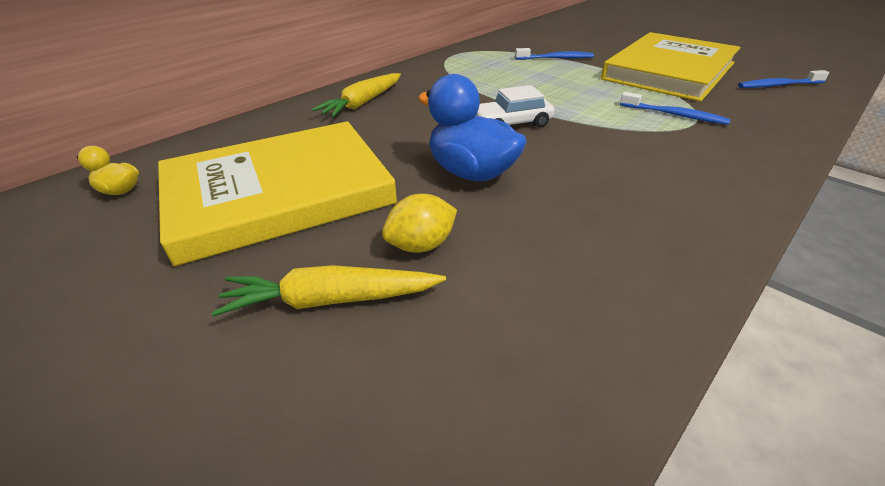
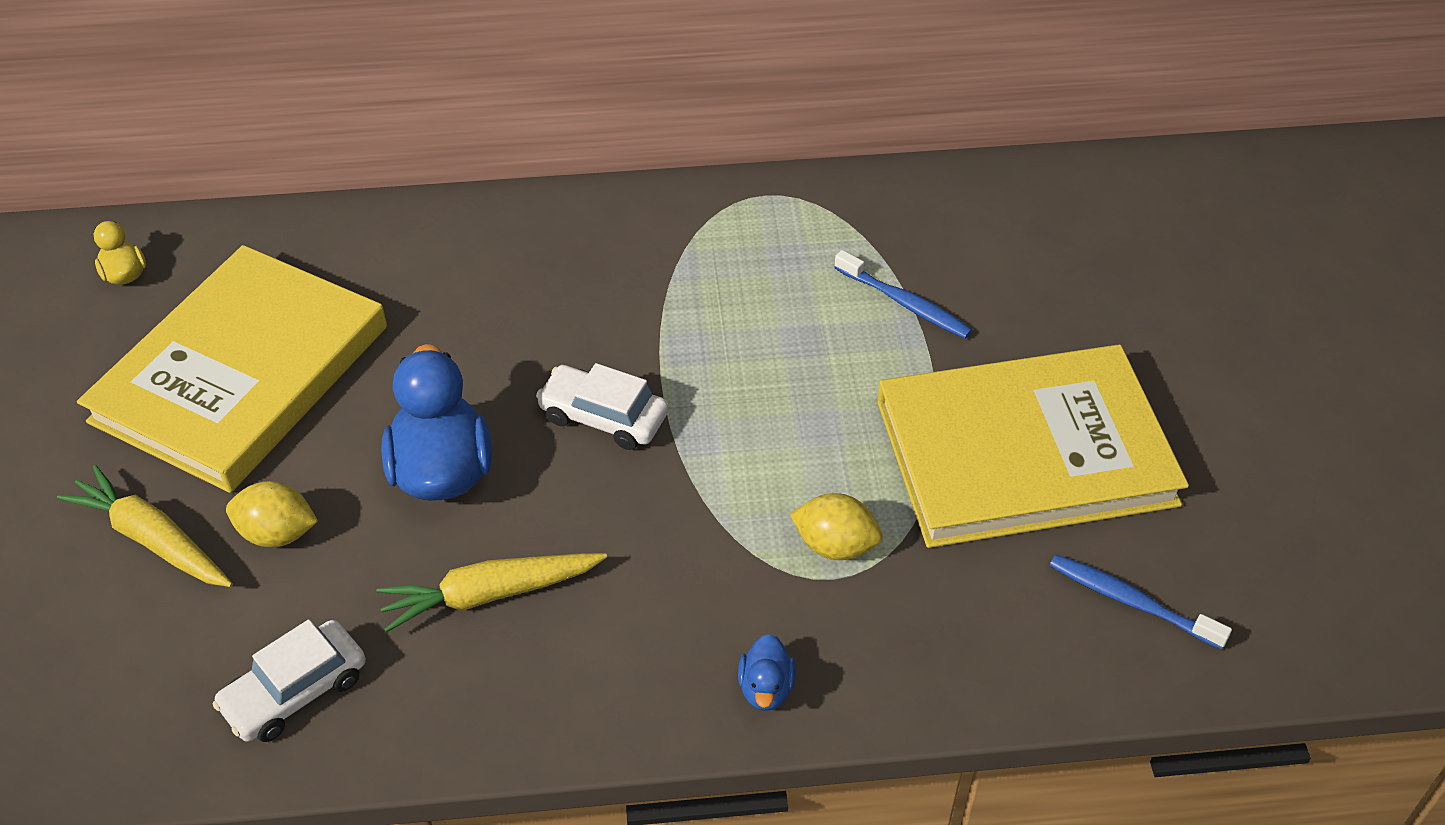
camera: 40 degrees right, 10 degrees up
yellow book [158,121,397,266] -> yellow book turned 75 degrees counterclockwise [77,245,387,493]
yellow carrot [312,73,401,117] -> yellow carrot moved to [376,553,607,633]
blue toothbrush [620,92,731,125] -> yellow lemon [790,493,883,560]
none -> white car [213,619,366,742]
none -> blue duck [738,634,796,711]

